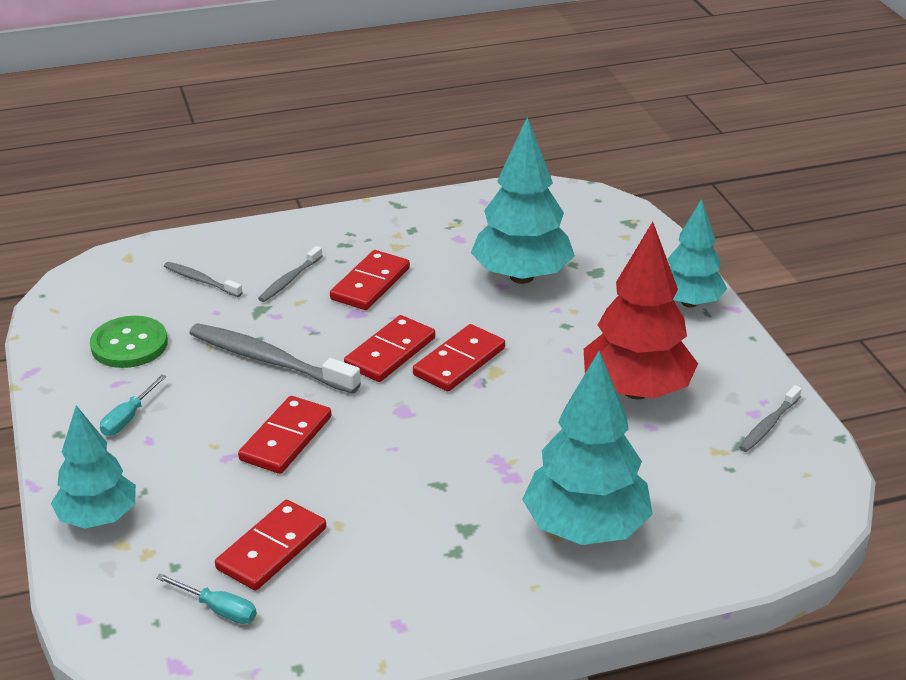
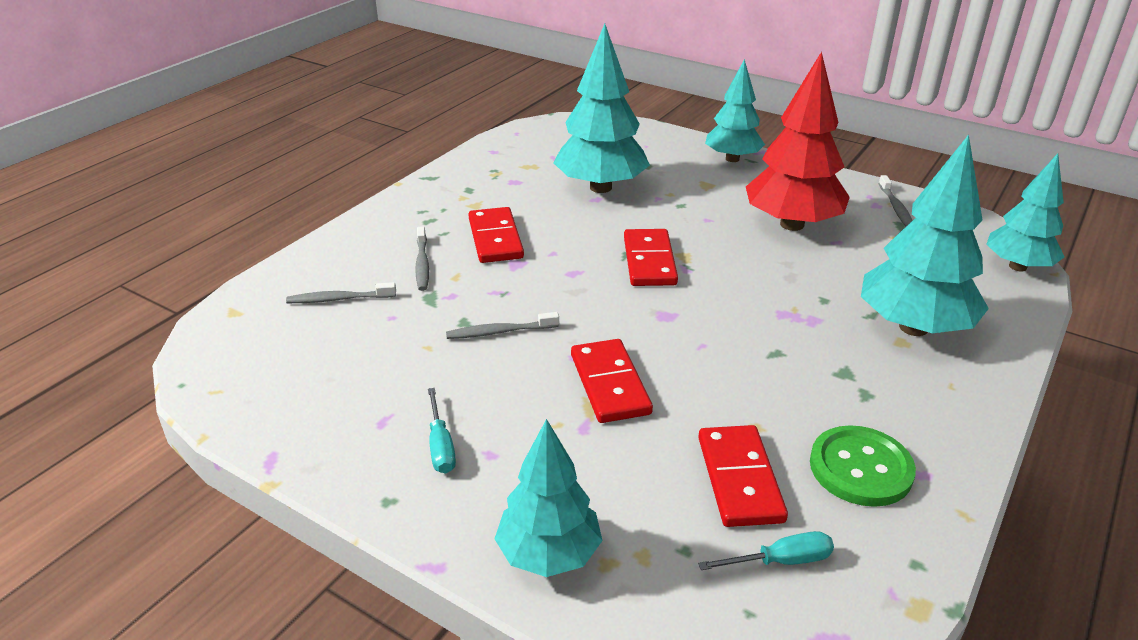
camera: 40 degrees left, 0 degrees up
green button [90,316,168,368] -> green button moved to [810,425,916,507]
grey toothbrush [189,323,361,394] -> grey toothbrush [446,312,559,339], size x0.53
red domino [344,315,435,382] -> none
none -> turquoise tree [987,153,1064,271]

